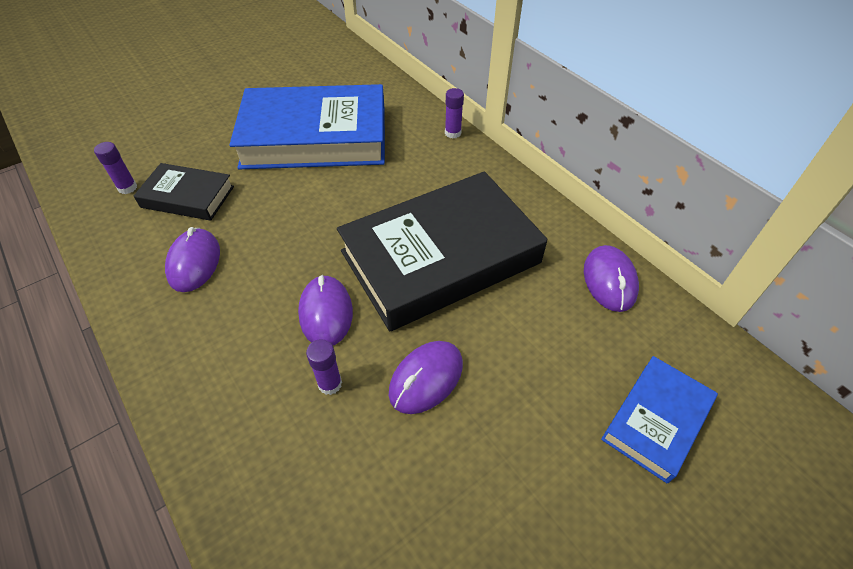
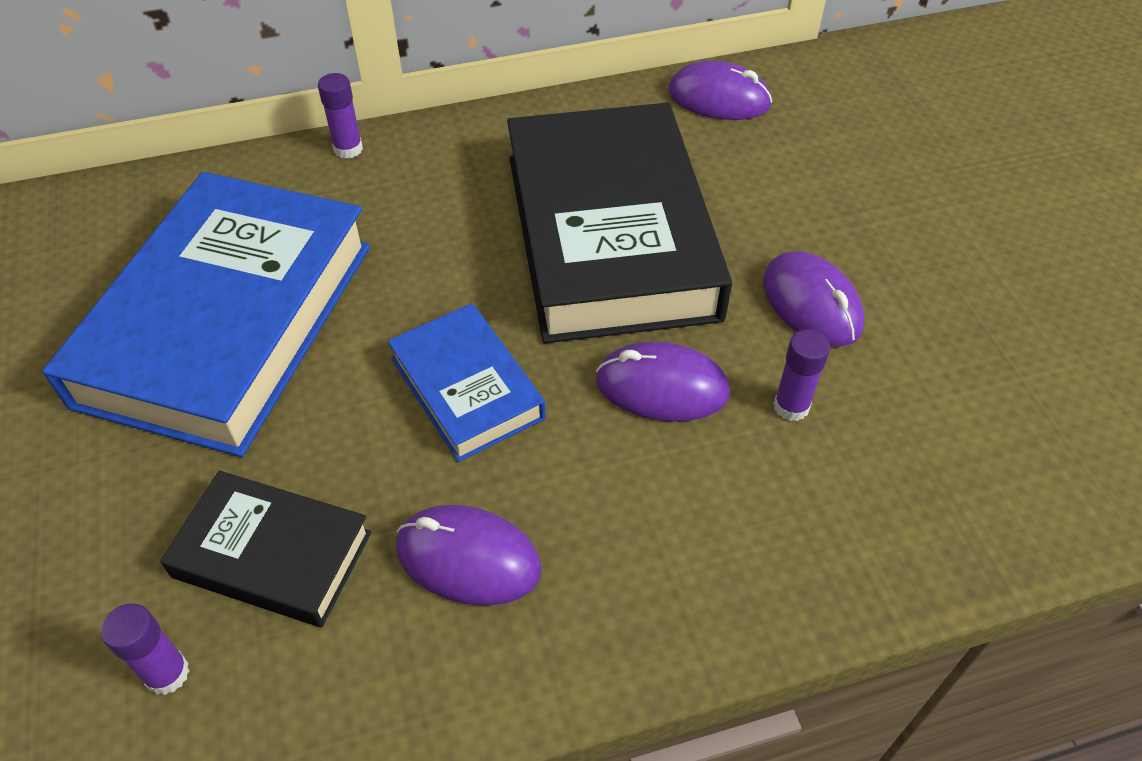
camera: 70 degrees left, 0 degrees up
black book [134,163,234,221] -> black book turned 75 degrees clockwise [160,471,371,627]
blue book [601,356,718,484] -> blue book moved to [388,303,546,462]

